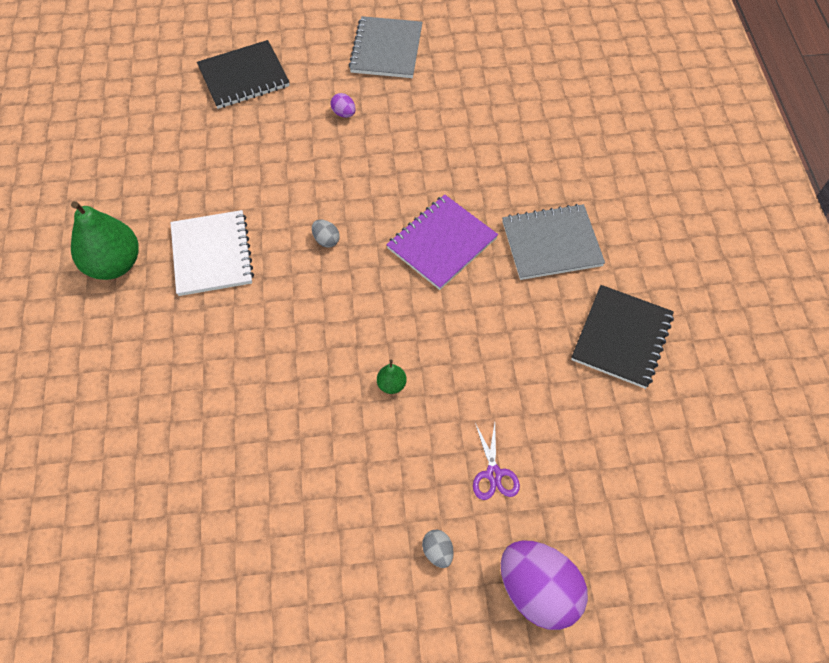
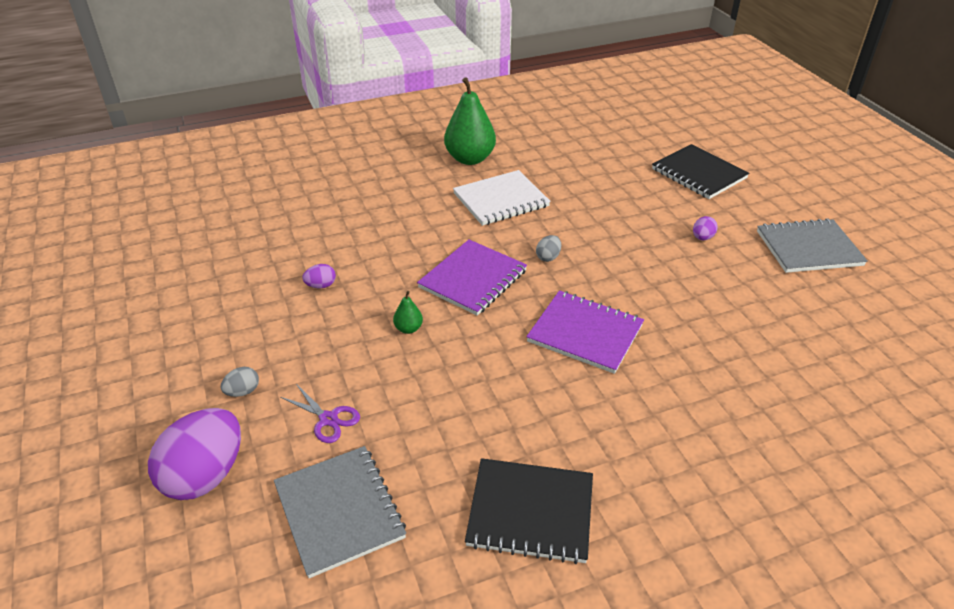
camera: 75 degrees right, 20 degrees down
purple scissors [473,423,520,500] -> purple scissors turned 120 degrees counterclockwise [280,384,360,443]
grey notebook [502,204,605,280] -> grey notebook moved to [274,446,406,578]
none -> purple egg [302,264,336,288]
none -> purple notebook [417,240,527,316]

